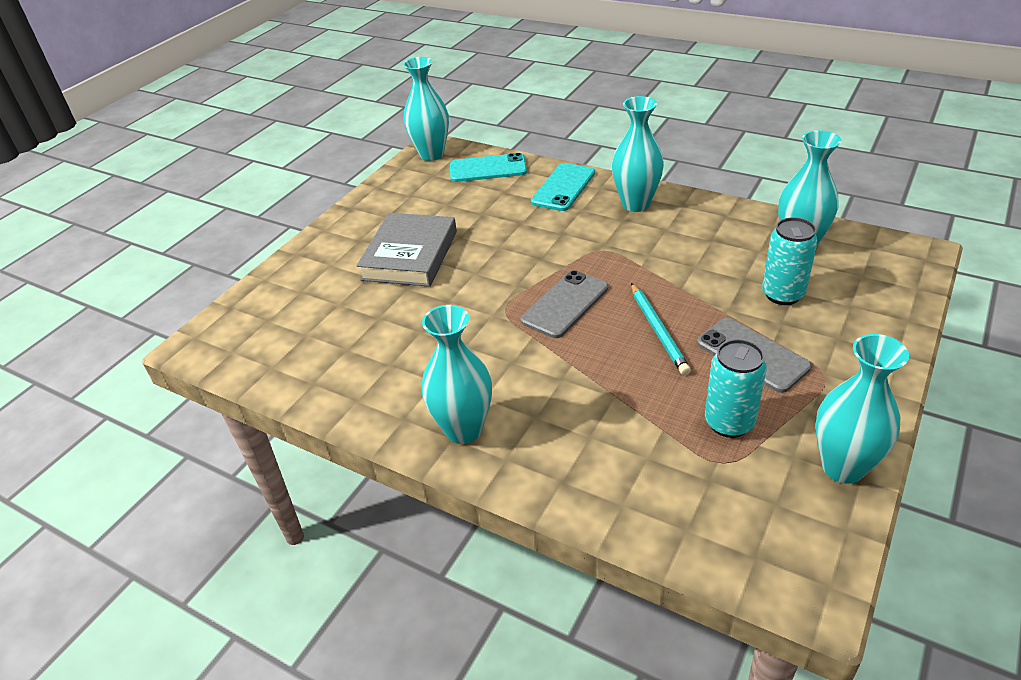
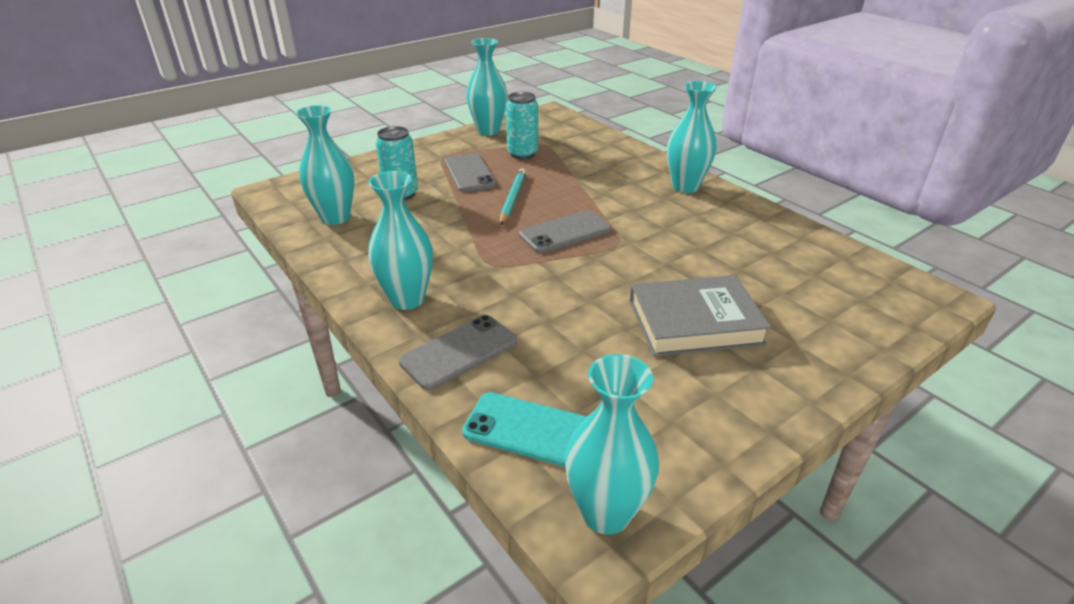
camera: 160 degrees left, 5 degrees down
grey book [357,213,457,287] -> grey book turned 45 degrees clockwise [630,275,771,356]
turquoise phone [531,163,595,211] -> grey phone [399,315,517,390]

